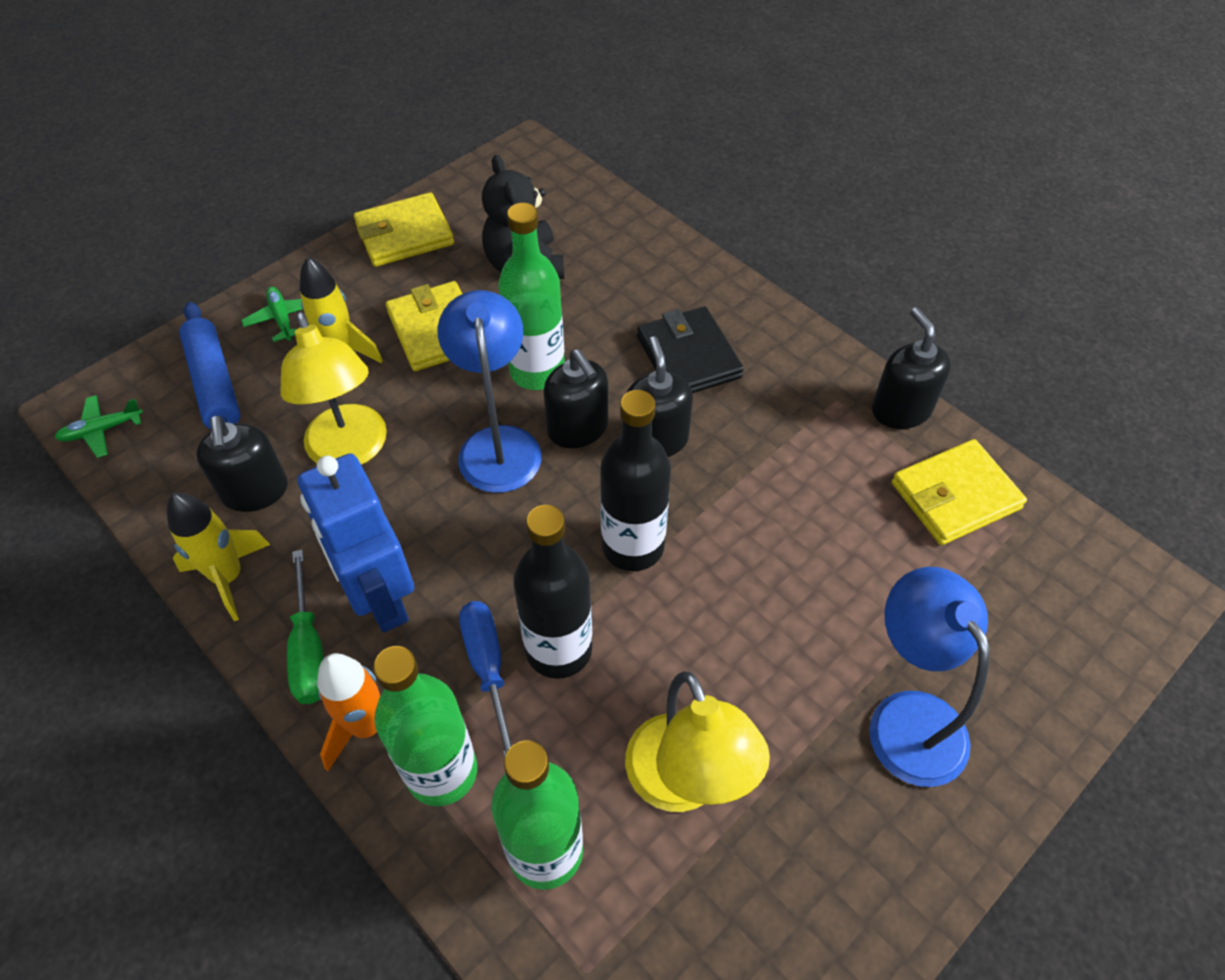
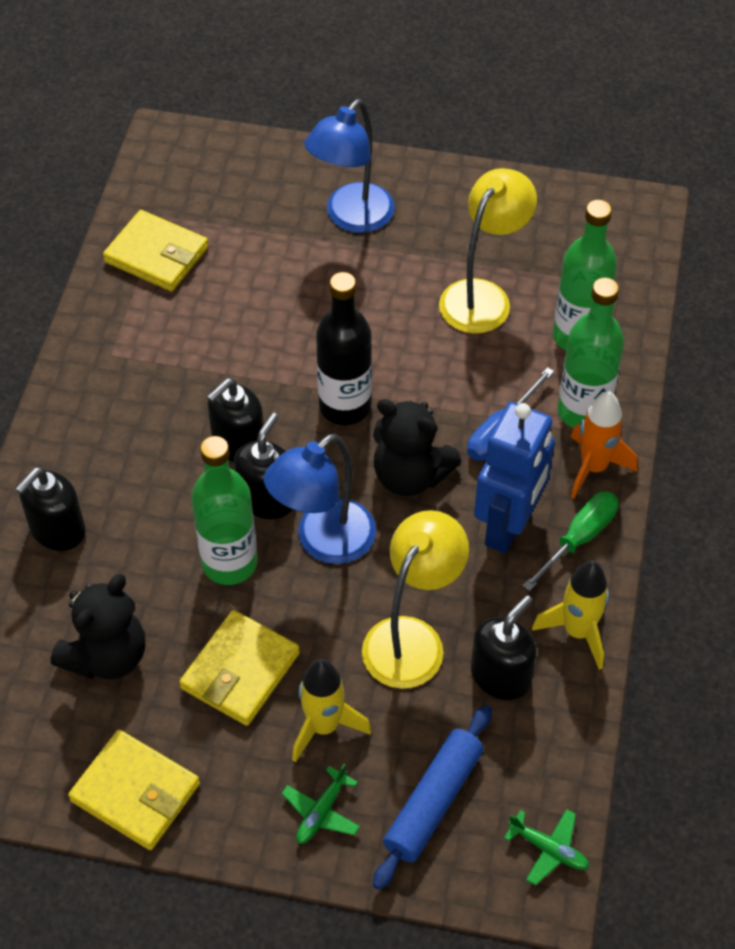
camera: 125 degrees left, 0 degrees up
black bottle [513,505,592,679] -> none
black wallet [637,306,744,393] -> none
black soap dispenser [872,307,951,429] -> black soap dispenser moved to [16,467,86,551]
none -> black teddy bear [373,399,461,496]

